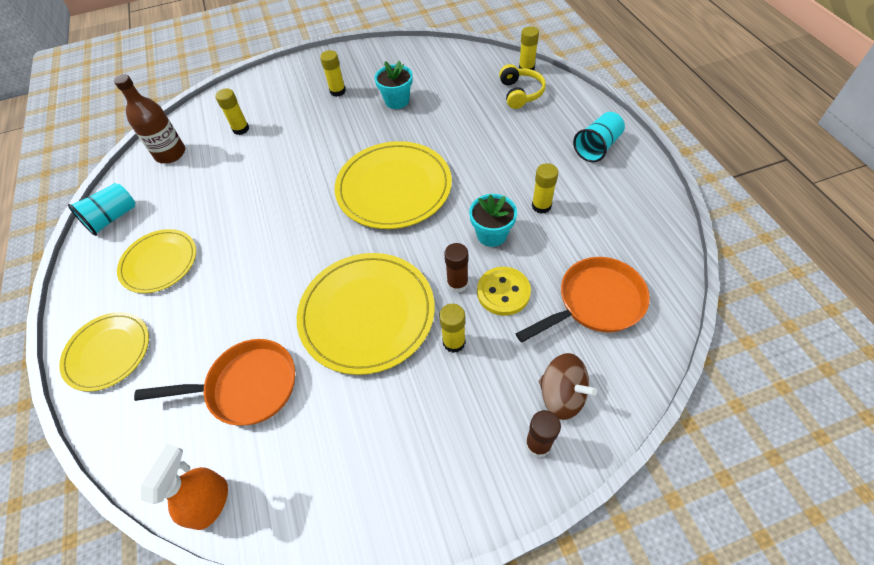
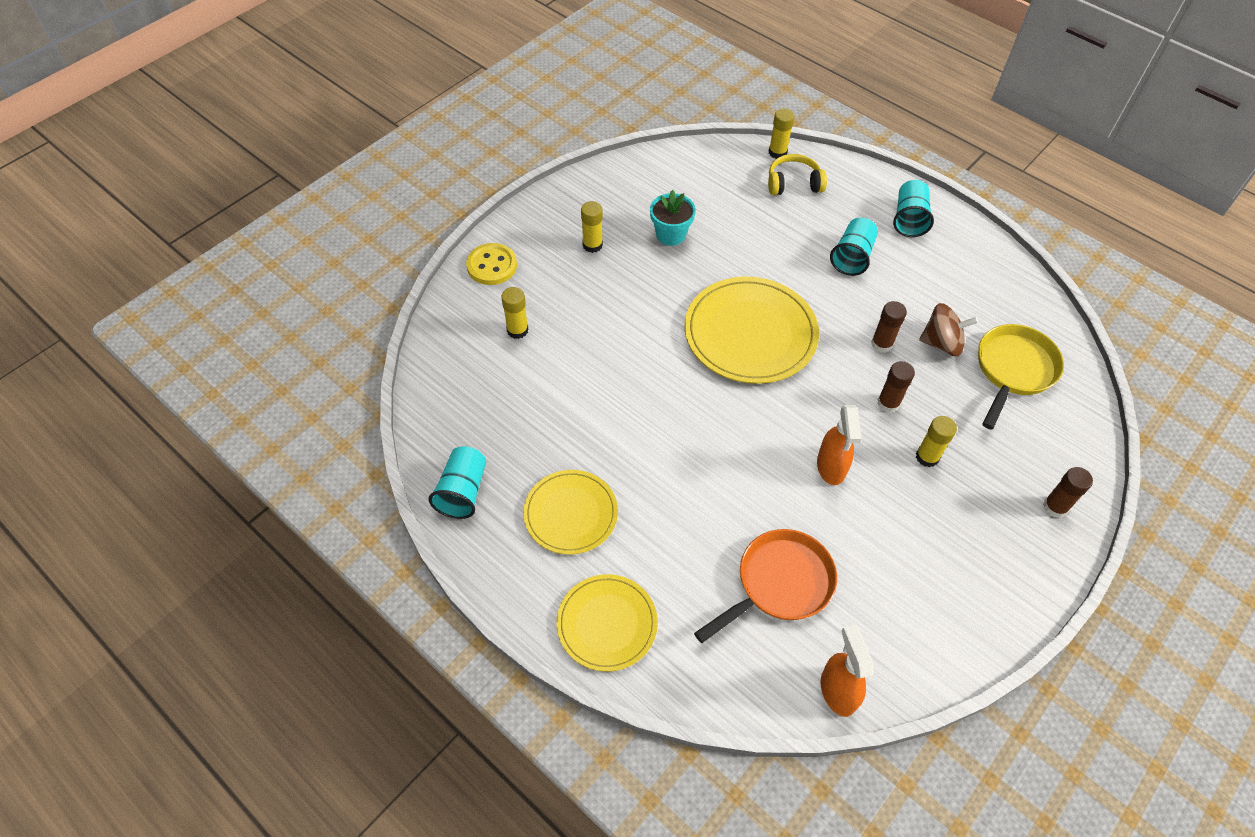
camera: 35 degrees left, 0 degrees up
brown bottle [114,74,185,163] -> none
yellow plate [297,253,435,375] -> orange spray bottle [817,405,862,485]
turquoise flower pot [469,194,517,247] -> brown glue stick [871,301,907,353]
yellow button [477,267,531,316] -> yellow button moved to [466,243,517,285]
yellow headphones [499,64,546,109] -> yellow headphones turned 60 degrees counterclockwise [768,154,827,195]
orange pan [516,257,650,343] -> yellow pan [978,324,1064,430]
yellow glue stick [532,163,558,214] -> none
brown spinning top [539,353,597,420] -> brown spinning top moved to [919,303,978,356]
none -> turquoise cup [830,217,878,276]

